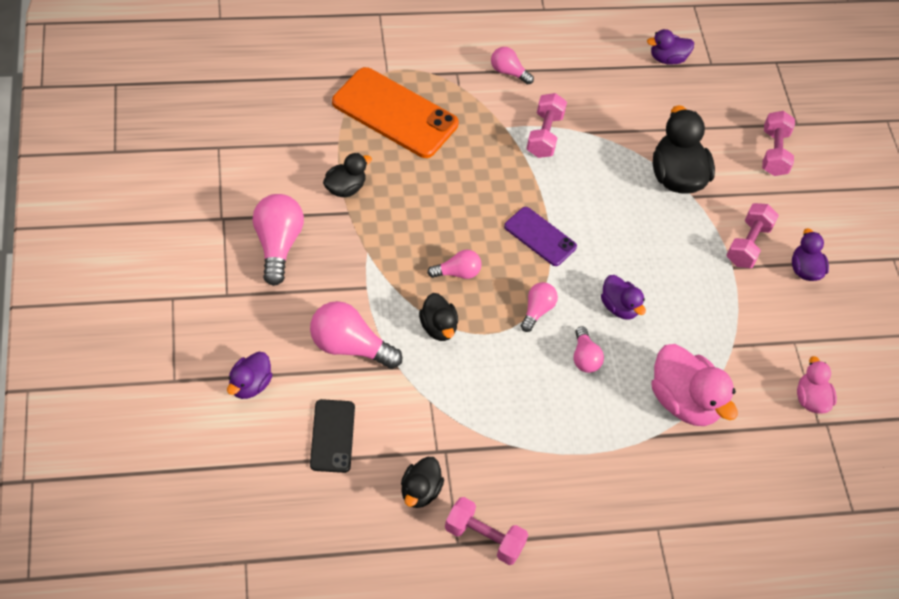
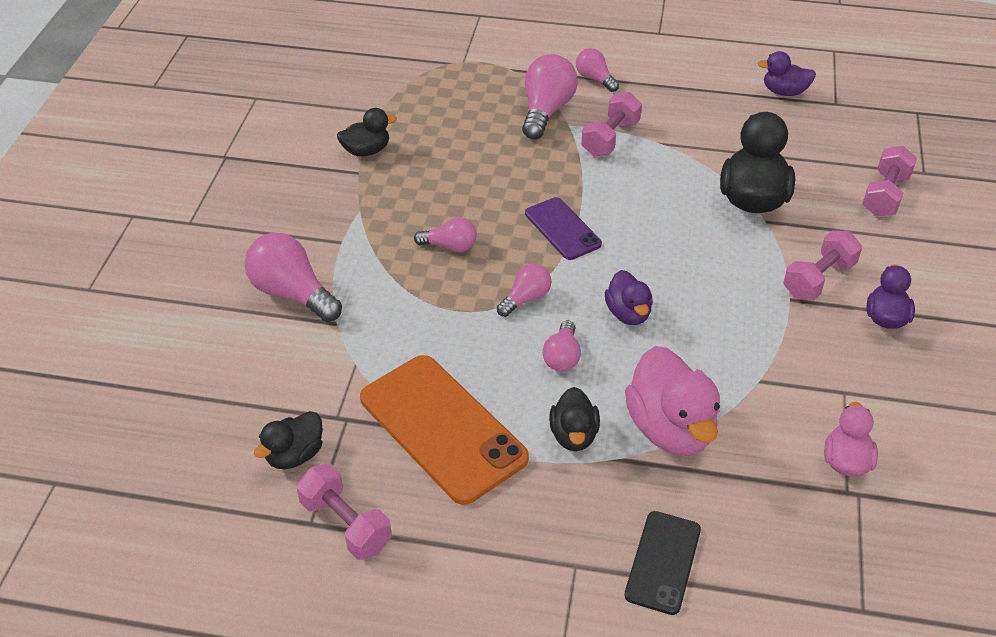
camera: 25 degrees right, 10 degrees down
purple duck [227,352,273,399] -> none
pink light bulb [253,194,304,286] -> pink light bulb moved to [522,54,578,139]
black phone [310,399,355,473] -> black phone moved to [624,511,701,615]
orange phone [332,67,459,158] -> orange phone moved to [360,355,529,505]
black duck [419,293,458,341] -> black duck moved to [549,387,600,451]

